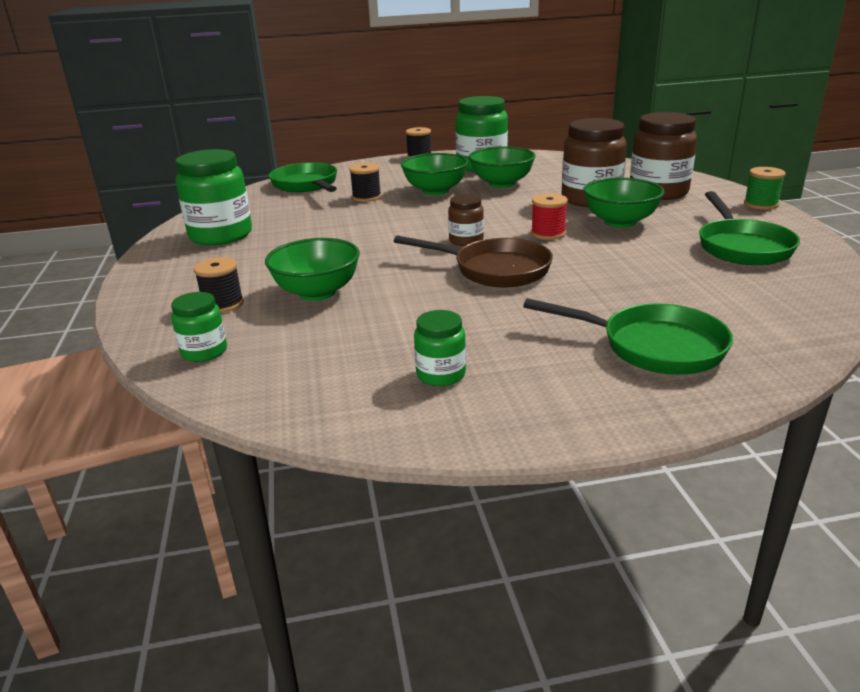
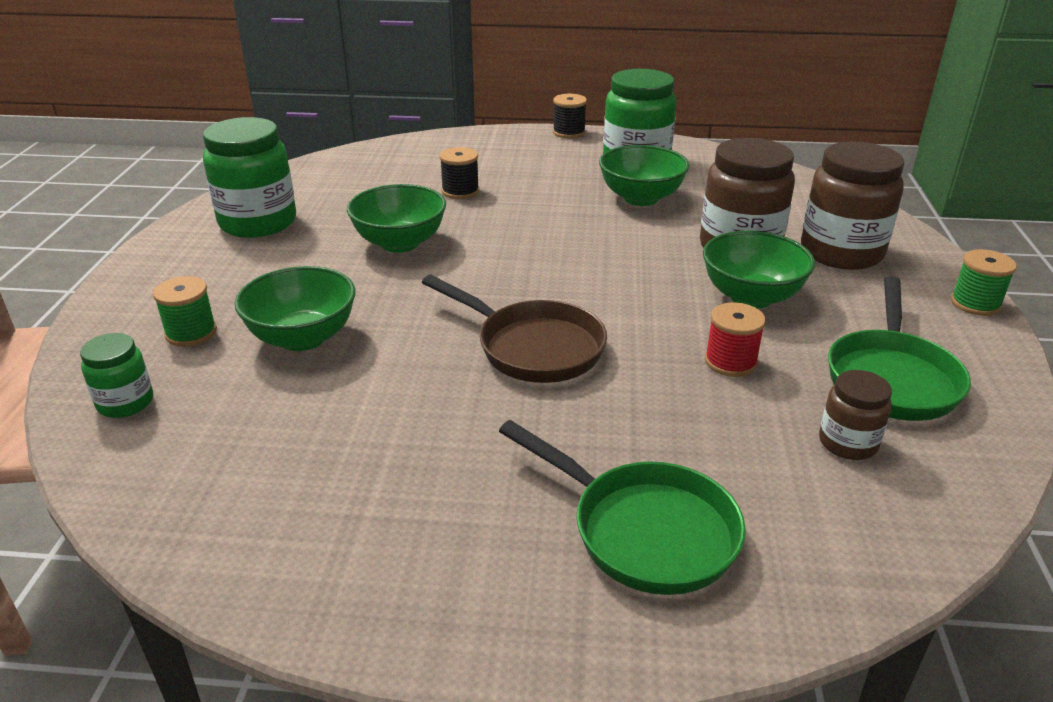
camera: 15 degrees right, 5 degrees up
black spool [193,257,244,313] -> green spool [153,276,217,347]
green pan [269,162,337,192] -> none
green bowl [401,153,468,195] -> green bowl moved to [347,184,446,253]
green jar [414,310,466,386] -> none
brown jar [448,194,484,246] -> brown jar moved to [819,370,892,460]
red spool [531,193,568,240] -> red spool moved to [705,302,766,377]

